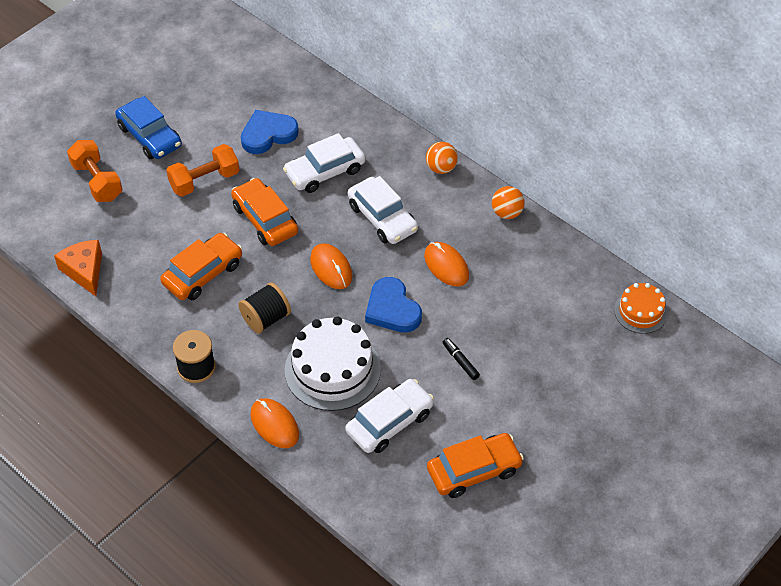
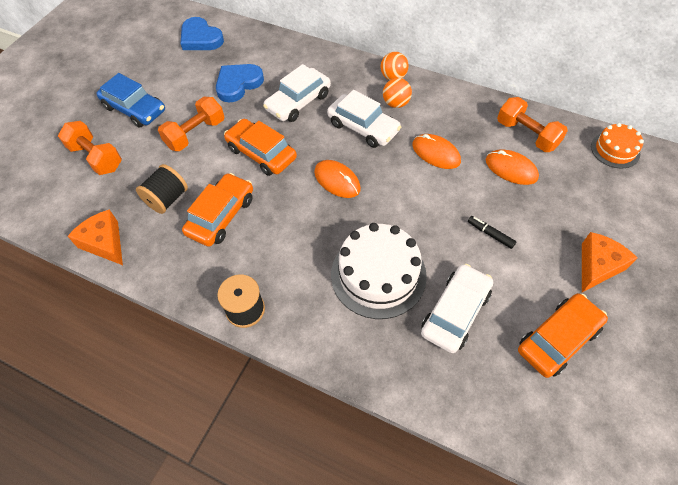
camera: 15 degrees left, 5 degrees up
black spool [238,282,291,333] -> black spool moved to [136,164,188,214]
orange mouse [250,398,299,448] -> orange mouse moved to [486,149,539,185]
blue heart [365,277,422,333] -> blue heart moved to [180,17,224,50]
orange ball [492,186,525,219] -> orange ball moved to [383,78,412,108]
none -> orange dumbbell [497,97,568,152]
none -> orange cheese [582,232,637,292]

